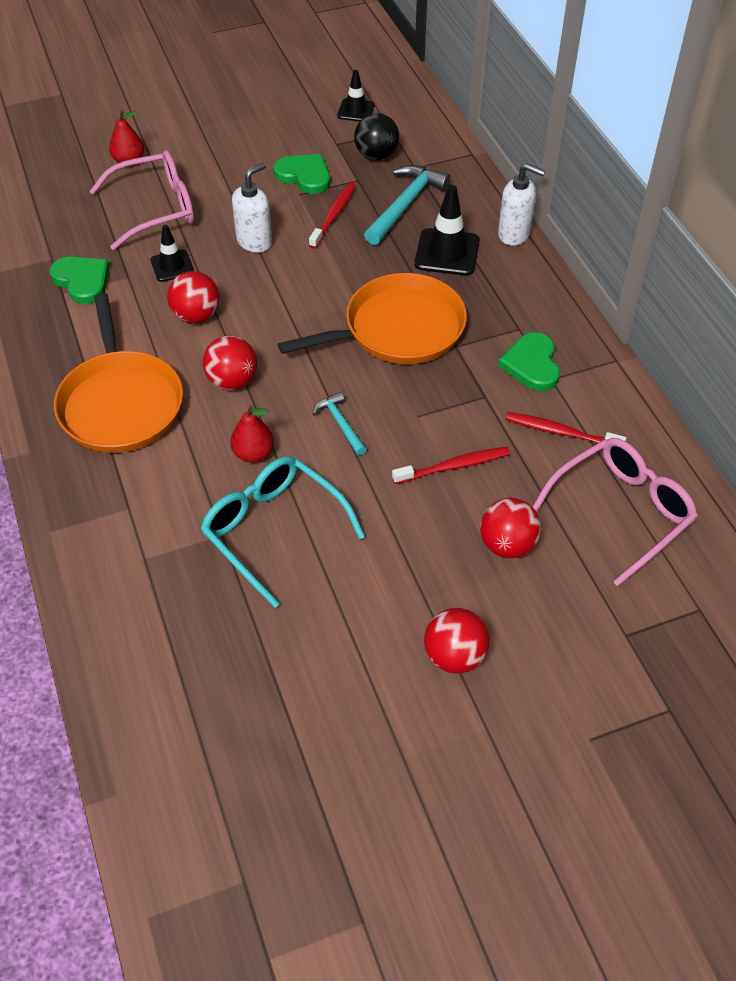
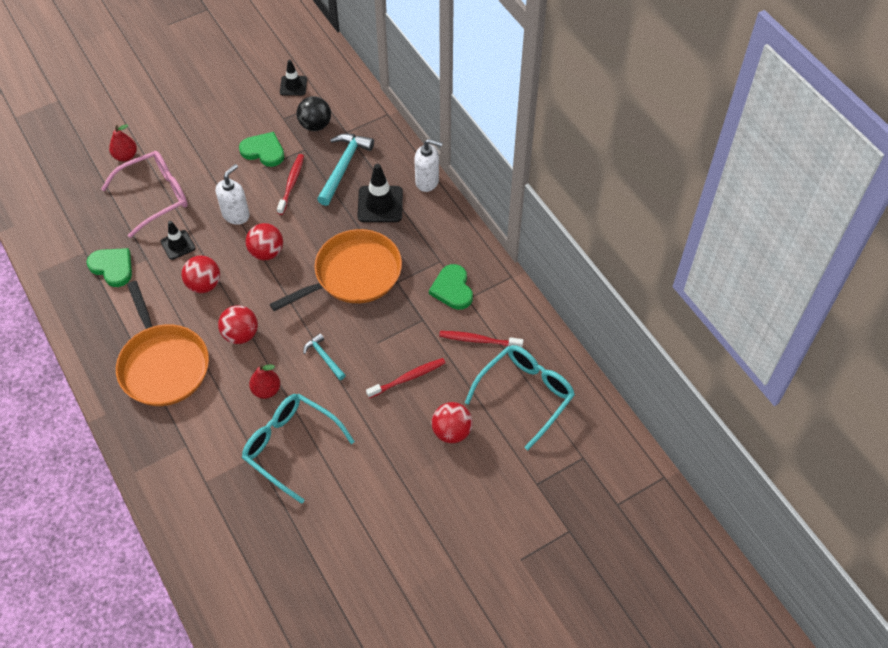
camera: 10 degrees left, 5 degrees up
red ball [424,608,489,674] -> red ball moved to [246,223,283,260]
pink glasses [532,438,698,586] -> turquoise glasses [465,345,575,450]

